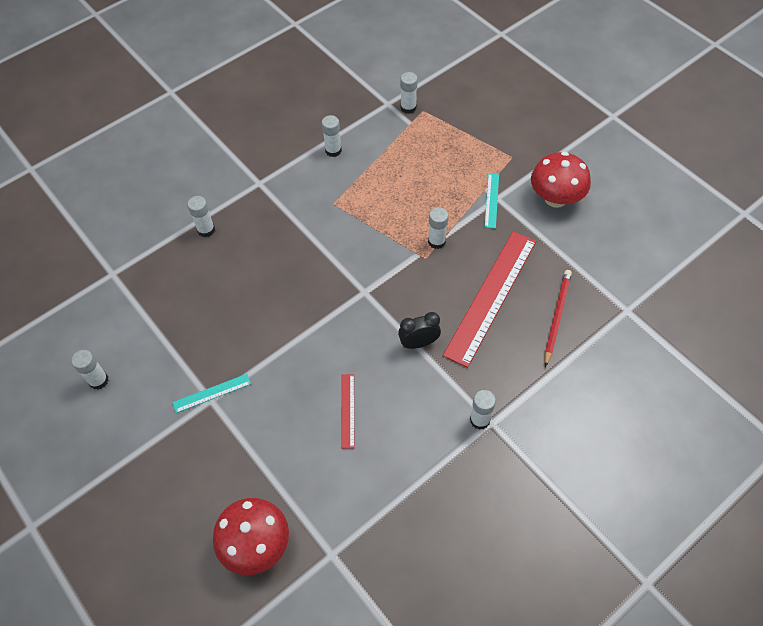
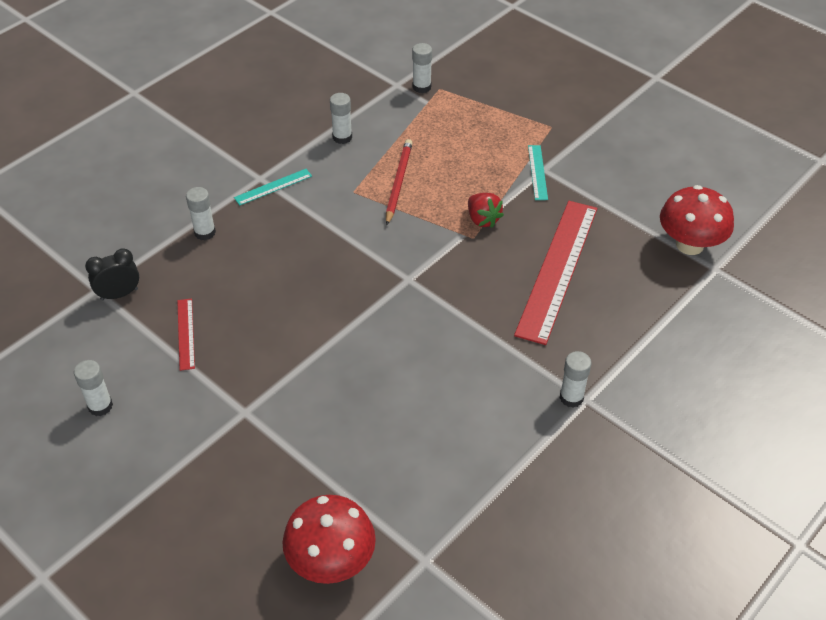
camera: 10 degrees left, 10 degrees down
turquoise ruler [172,374,251,413] -> turquoise ruler moved to [234,169,312,206]
red ruler [341,374,354,449] -> red ruler moved to [177,298,195,371]
black clock [398,312,441,349] -> black clock moved to [85,248,139,301]
white glue stick [428,207,448,249] -> red strawberry [468,193,504,228]
red mushroom [531,152,591,208] -> red mushroom moved to [660,185,734,255]
red pencil [545,270,572,367] -> red pencil moved to [386,139,412,225]

